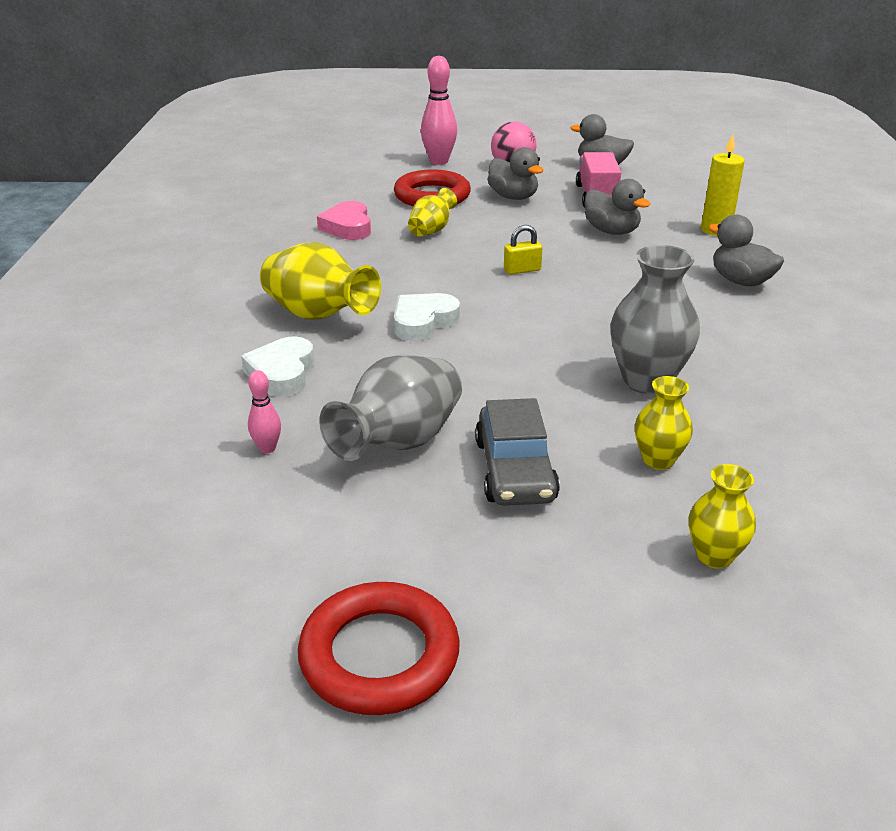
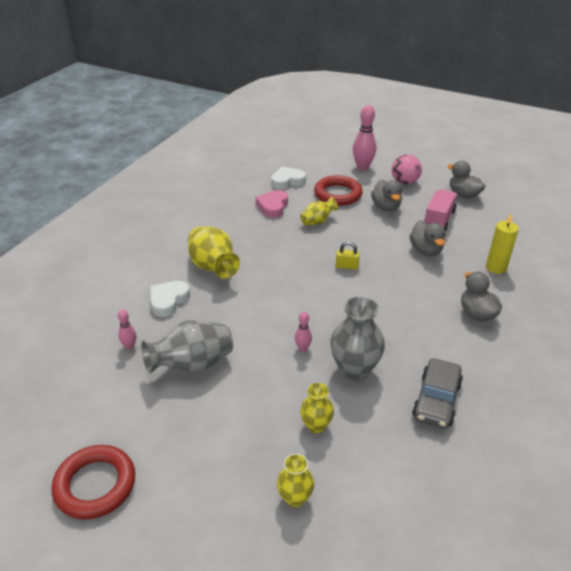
camera: 25 degrees right, 5 degrees up
white heart [394,293,460,341] -> white heart moved to [271,167,306,189]
grey car [475,398,560,506] -> grey car moved to [412,358,463,429]
none -> pink bowling pin [295,312,312,352]

